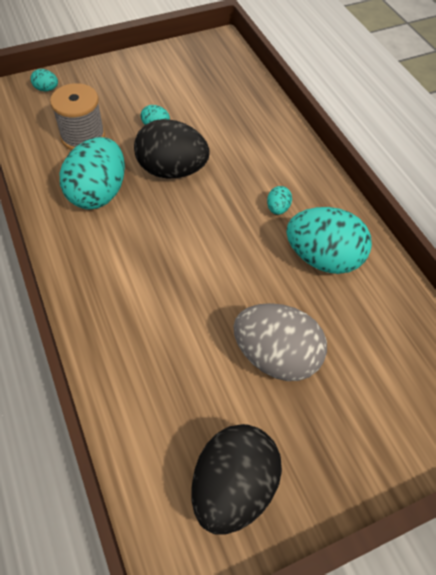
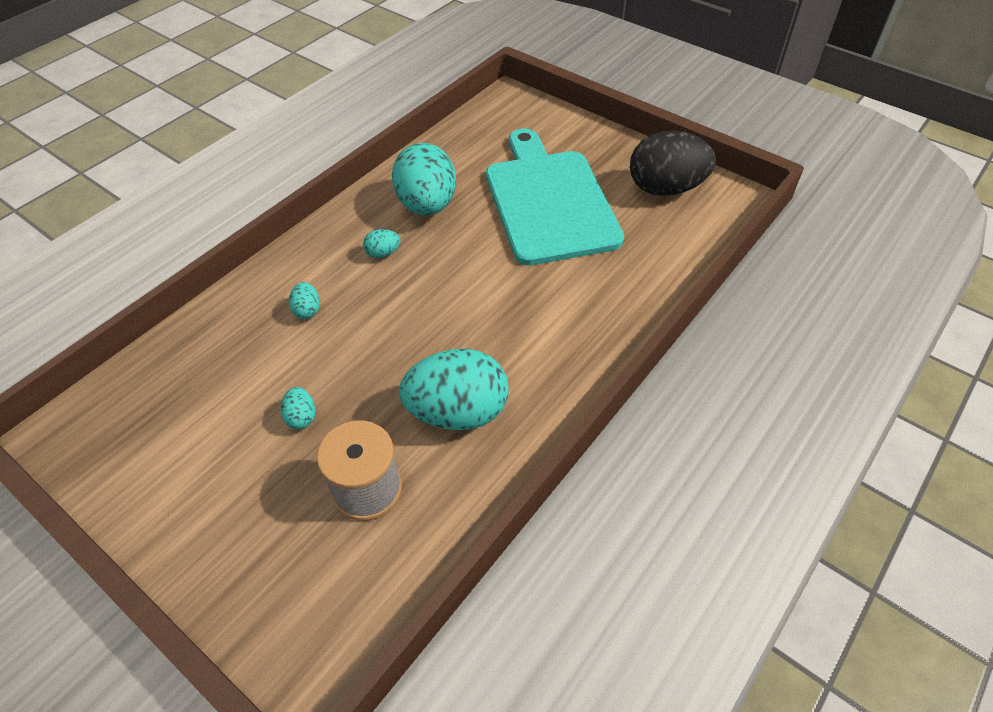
camera: 115 degrees left, 5 degrees down
turquoise egg [30,69,58,91] -> turquoise egg moved to [289,282,320,319]
black egg [134,119,210,179] -> none
grey egg [233,303,327,381] -> turquoise cutting board [486,128,624,265]

